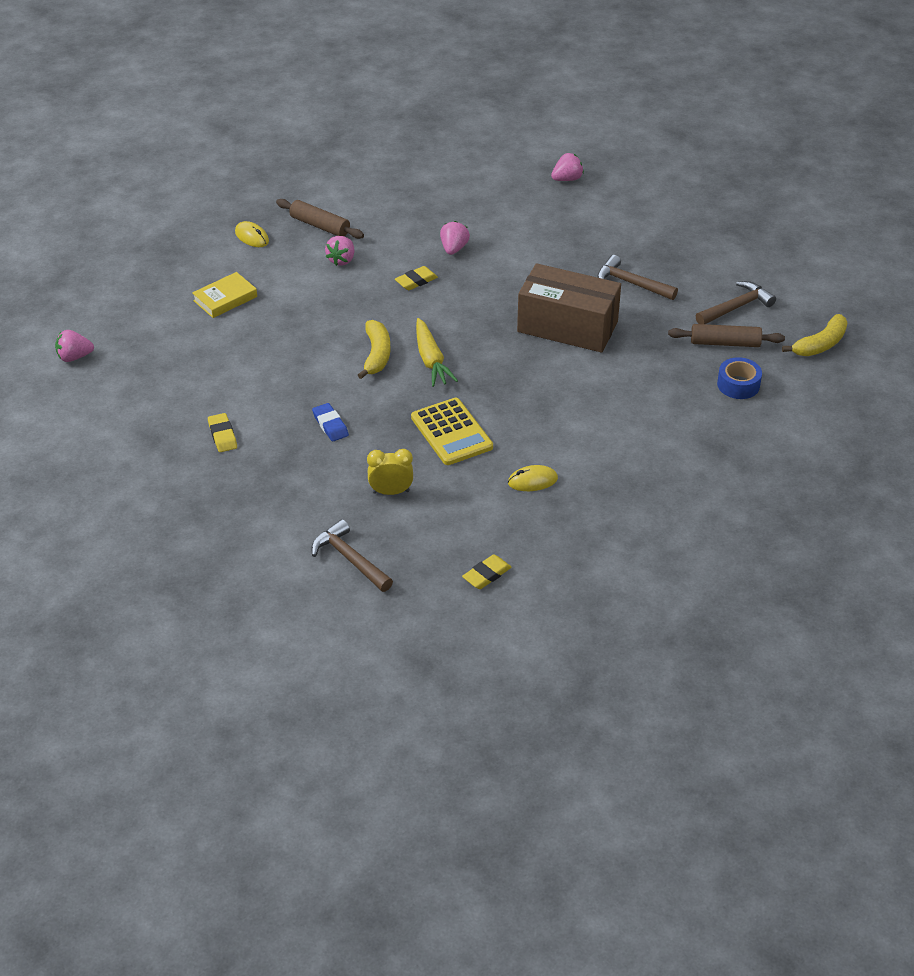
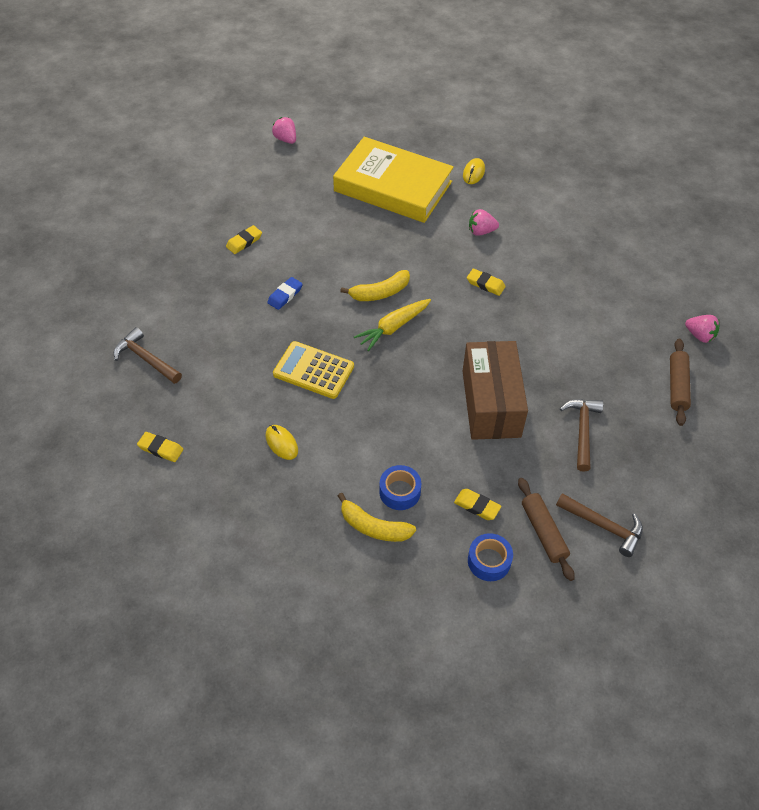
camera: 65 degrees right, 10 degrees up
yellow book [192,272,257,318] -> yellow book [333,137,454,223], size x2.32
brown rolling pin [276,199,364,239] -> brown rolling pin moved to [670,339,691,426]
brown hammer [311,519,393,592] -> brown hammer turned 75 degrees counterclockwise [114,327,182,384]
yellow clock [367,449,413,495] -> none
yellow calculator [411,398,493,465] -> yellow calculator turned 75 degrees clockwise [273,341,354,399]
pink strawberry [440,221,470,255] -> none
yellow banana [782,314,847,356] -> yellow banana moved to [338,492,416,542]
none -> blue tape [379,465,421,510]
none -> yellow eraser [454,489,502,520]

